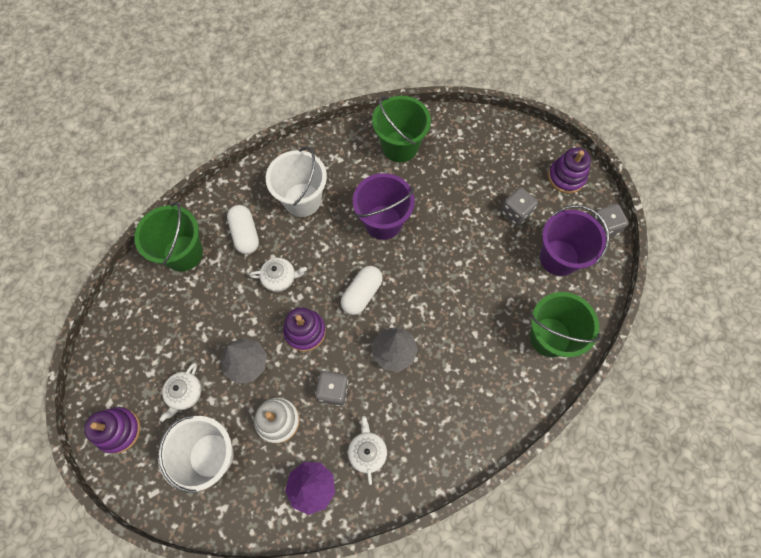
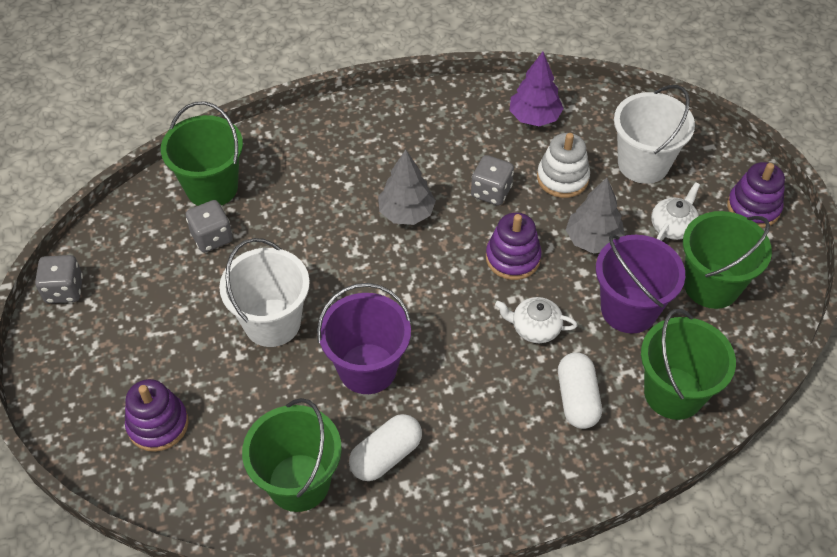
camera: 165 degrees left, 15 degrees down
white bucket [266,147,327,217] -> white bucket moved to [219,238,310,347]
white capsule [341,266,383,315] -> white capsule moved to [349,414,422,481]
white teapot [348,416,387,485] -> none
grey dice [501,187,538,226] -> grey dice moved to [186,200,233,252]
purple bucket [540,205,609,276] -> purple bucket moved to [596,234,685,333]
purple stacking toy [548,147,591,194] -> purple stacking toy moved to [125,379,189,452]
none -> green bucket [683,211,772,309]

